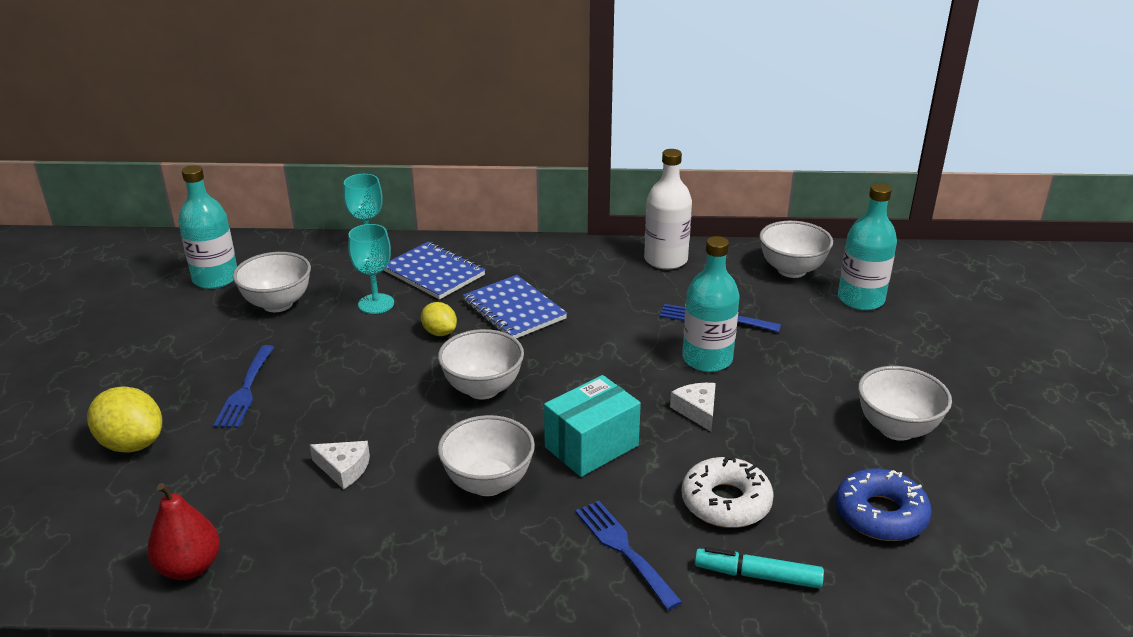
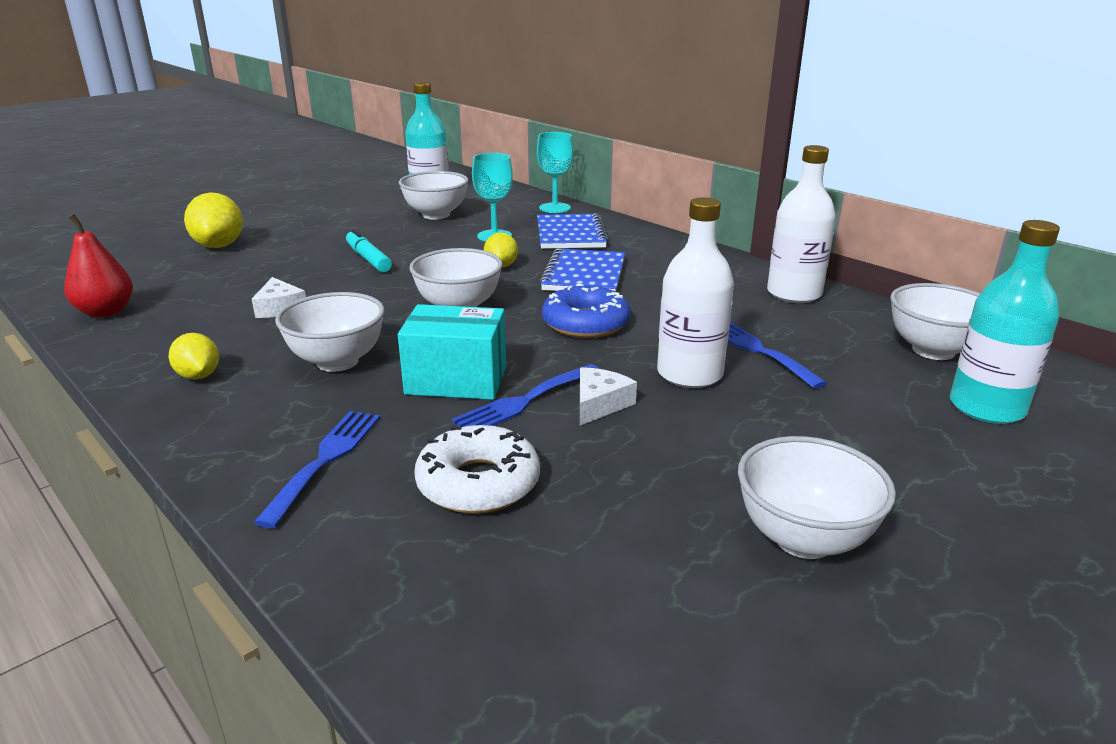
camera: 45 degrees right, 5 degrees down
blue fork [213,345,274,428] -> blue fork moved to [452,364,600,427]
turquoise bottle [682,236,740,372] -> white bottle [657,197,734,388]
turquoise marker [695,547,824,588] -> turquoise marker moved to [346,229,392,272]
blue donut [836,468,932,541] -> blue donut moved to [542,283,630,338]
none -> yellow lemon [168,333,219,380]

